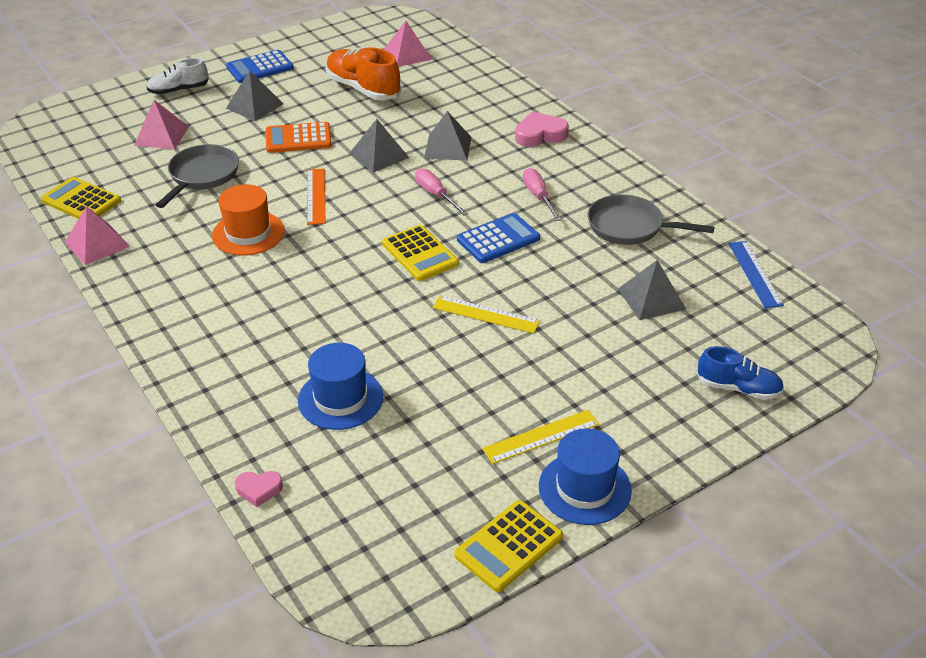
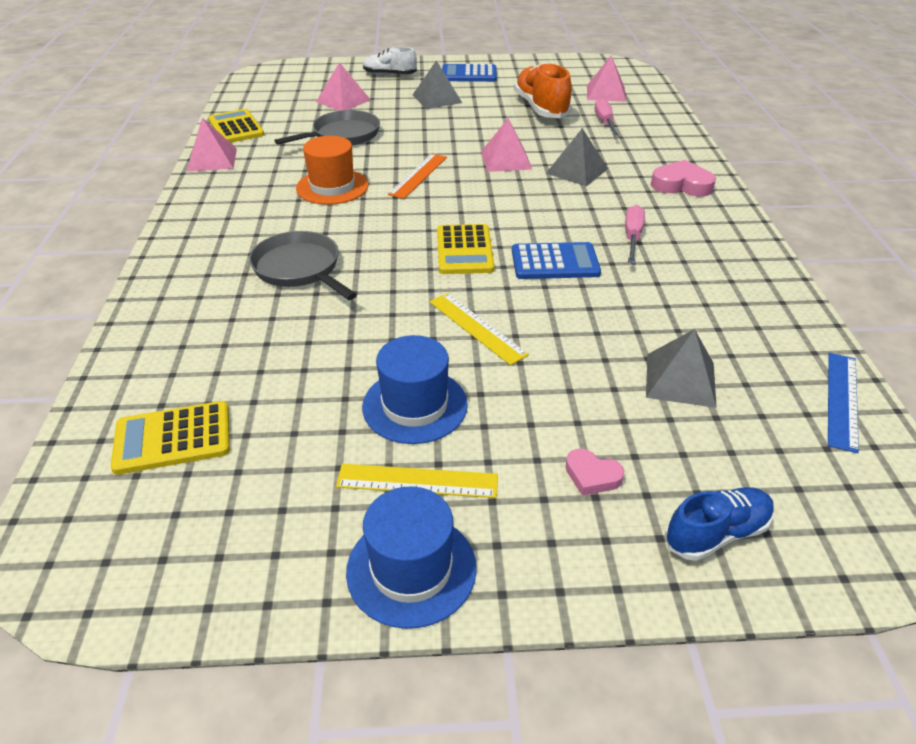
camera: 30 degrees right, 0 degrees up
pink heart [235,471,283,507] -> pink heart moved to [566,449,624,496]
orange calculator [266,122,332,153] -> none
blue hat [298,343,383,430] -> blue hat moved to [362,335,468,444]
grey pyramid [349,119,409,173] -> pink pyramid [481,118,532,172]
pink screwdriver [415,168,468,216] -> pink screwdriver moved to [595,98,619,137]
yellow calculator [454,500,563,592] -> yellow calculator moved to [110,401,230,475]
grey pan [588,194,715,245] -> grey pan moved to [249,231,357,300]
blue shoe [697,346,784,400] -> blue shoe turned 75 degrees counterclockwise [665,487,774,561]

